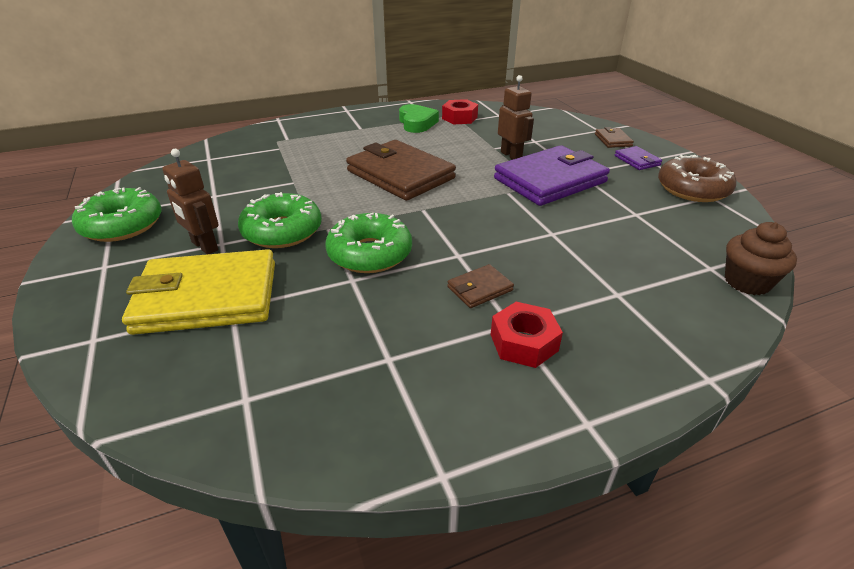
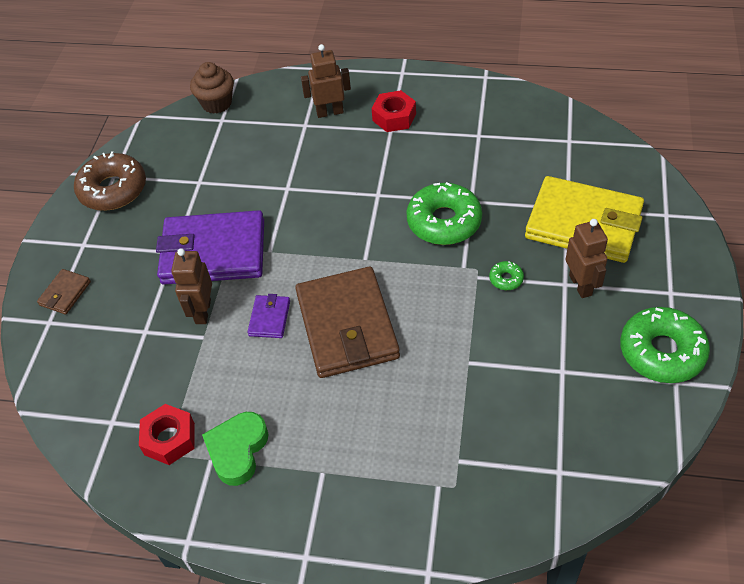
camera: 145 degrees left, 15 degrees up
green donut [238,192,322,248] -> green donut [489,261,524,290], size x0.43
brown wallet [447,264,514,308] -> none
purple wallet [615,146,662,170] -> purple wallet moved to [247,294,290,338]
none -> brown robot [301,44,351,118]

